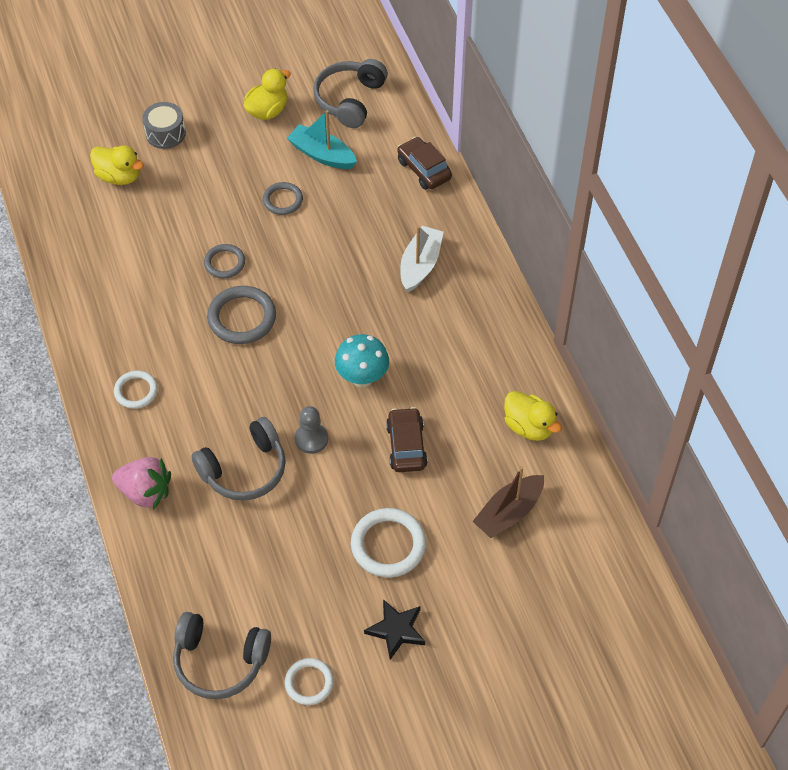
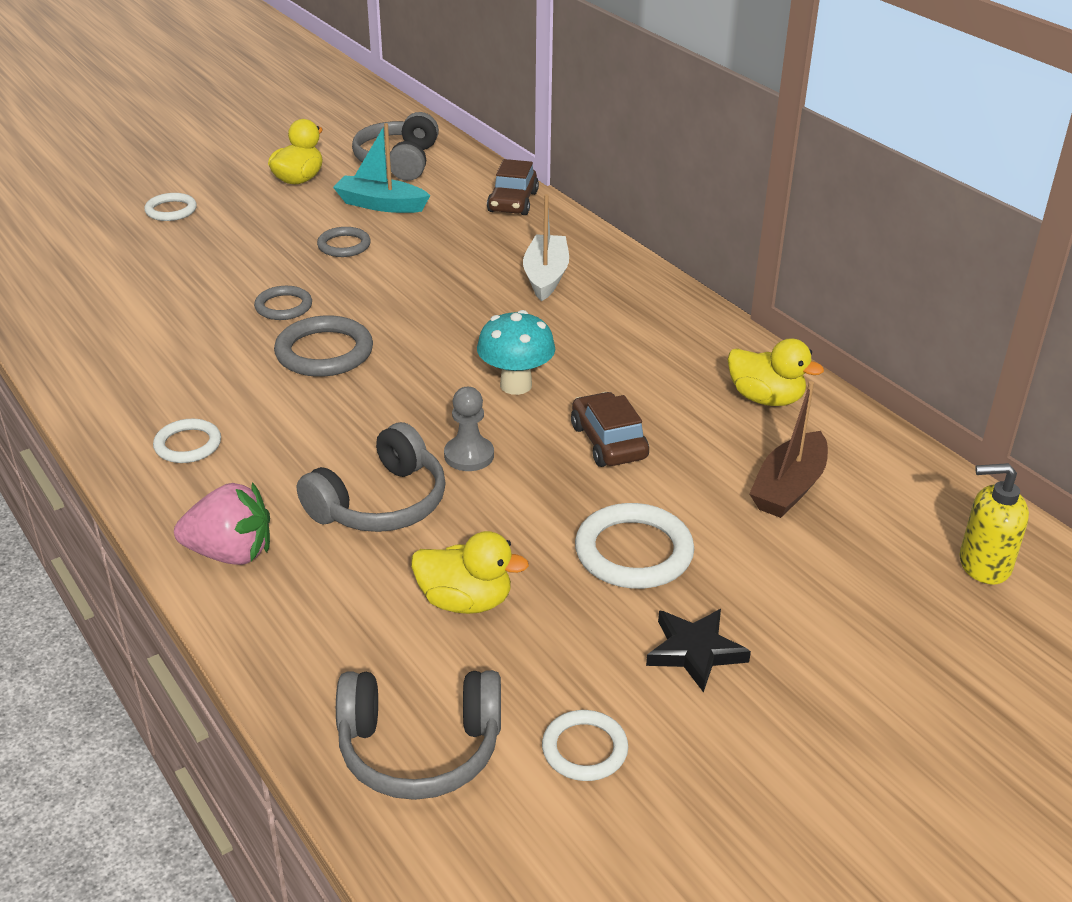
camera: 15 degrees left, 20 degrees down
yellow duck [90,145,144,185] -> yellow duck moved to [411,531,529,614]
grey drum [142,102,186,149] -> white ring [144,193,197,221]
brown car [397,137,452,190] -> brown car turned 120 degrees counterclockwise [487,159,539,215]
none -> yellow soap dispenser [960,463,1029,585]

